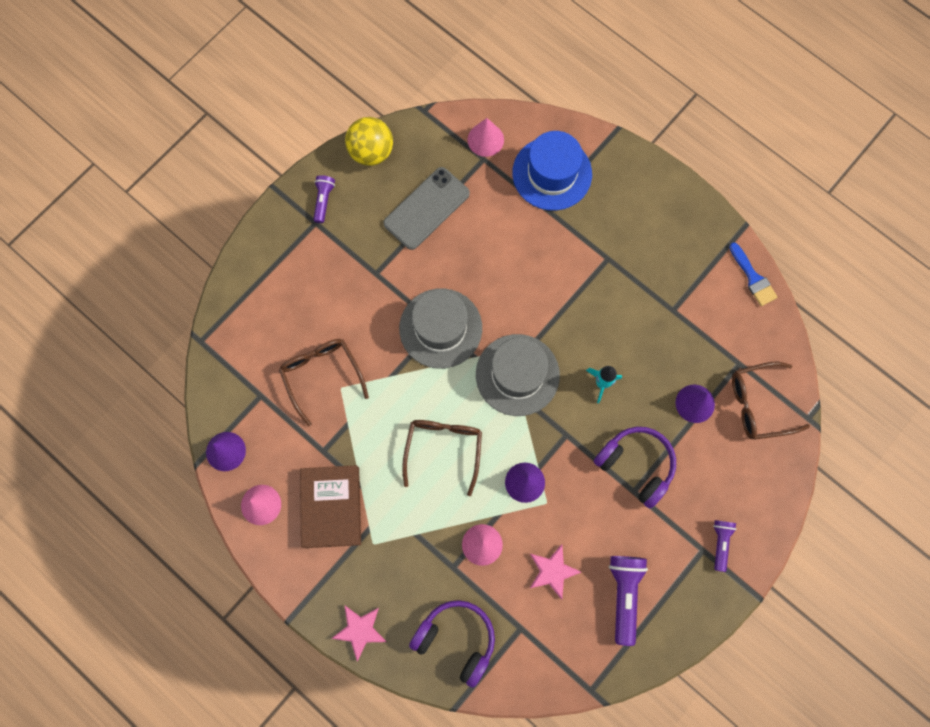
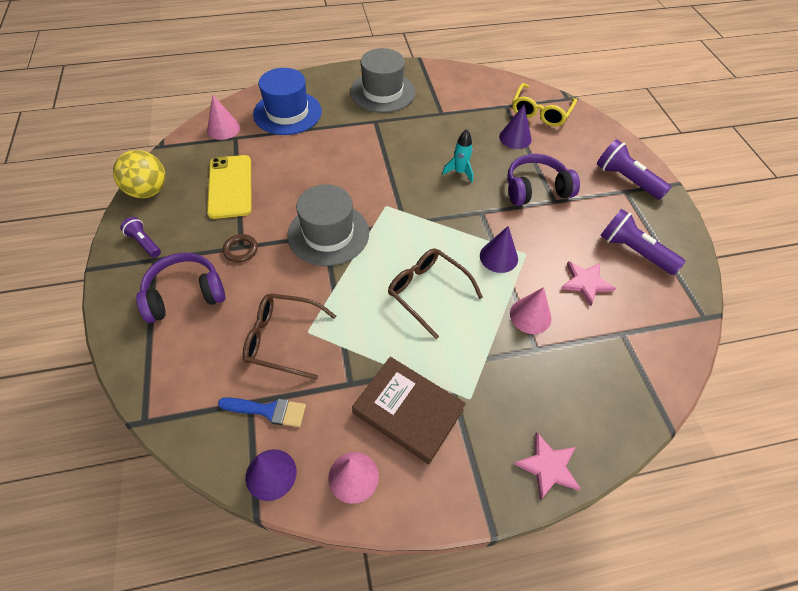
camera: 55 degrees left, 20 degrees down
grey phone [383,167,470,250] -> yellow phone [207,155,252,219]
purple headphones [409,600,495,688] -> purple headphones moved to [136,253,226,323]
grey hat [476,334,560,416] -> grey hat moved to [350,48,415,113]
purple flashlight [713,520,736,572] -> purple flashlight [597,139,671,200], size x1.69
blue brush [729,242,778,306] -> blue brush moved to [218,397,306,427]
brown glasses [732,362,810,440] -> yellow glasses [512,83,577,127]
none -> brown ring [223,234,258,262]

